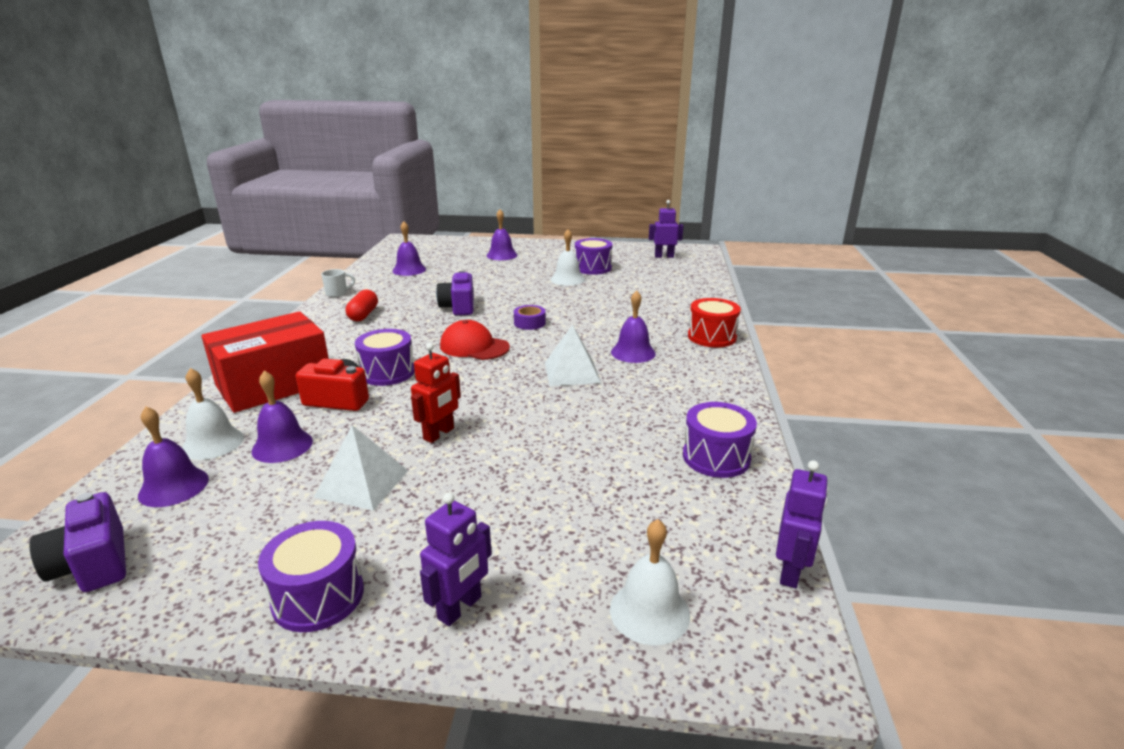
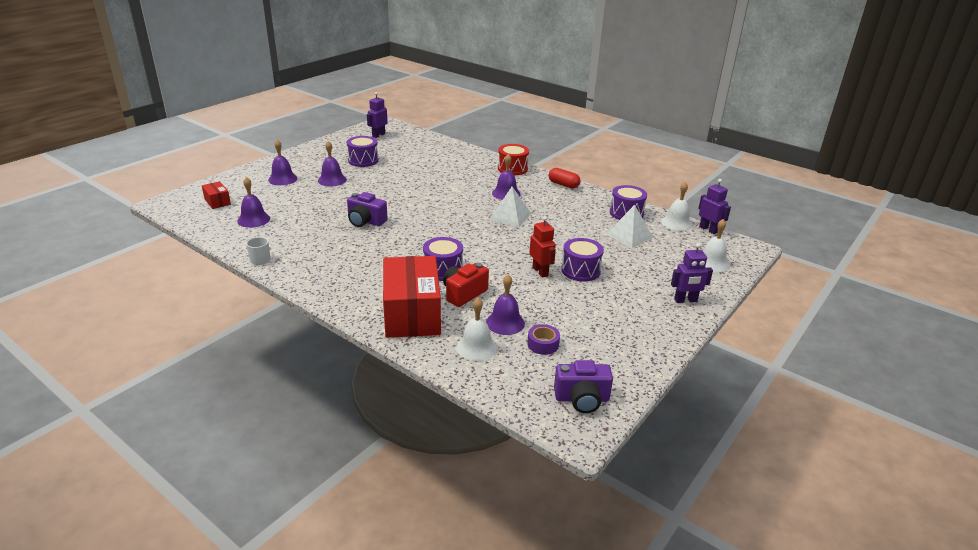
camera: 60 degrees left, 5 degrees up
purple bell [138,406,209,507] -> purple bell moved to [318,141,347,187]
purple drum [258,521,364,632] -> purple drum moved to [561,238,604,282]
white pyramid [314,425,408,511] -> white pyramid moved to [606,205,653,248]
red capsule [345,289,378,321] -> red capsule moved to [549,168,580,188]
purple robot [420,493,492,626] -> purple robot turned 105 degrees clockwise [671,243,713,303]
red cap [440,320,510,360] -> none
purple tape [514,305,546,330] -> purple tape moved to [527,324,560,355]
white bell [551,229,585,286] -> white bell moved to [661,182,692,231]
none -> red box [202,181,231,209]

